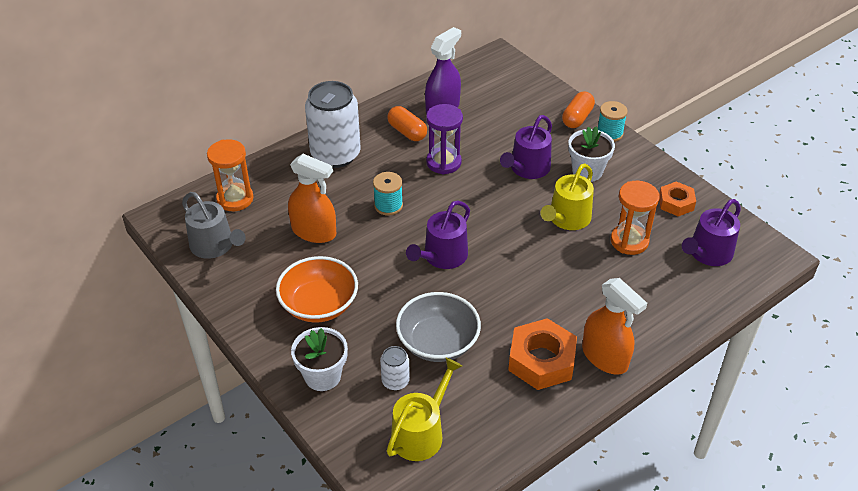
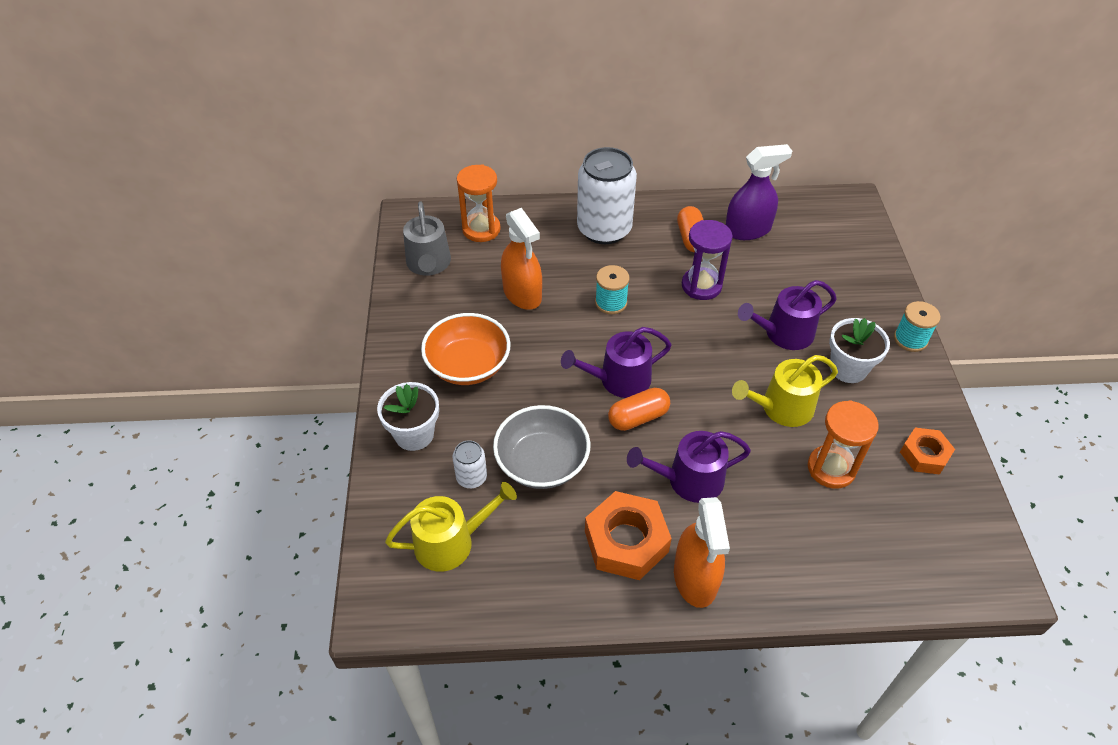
camera: 35 degrees right, 5 degrees up
orange capsule [562,91,595,128] -> orange capsule moved to [608,388,670,431]
purple watering can [682,199,741,266] -> purple watering can moved to [627,431,751,503]

